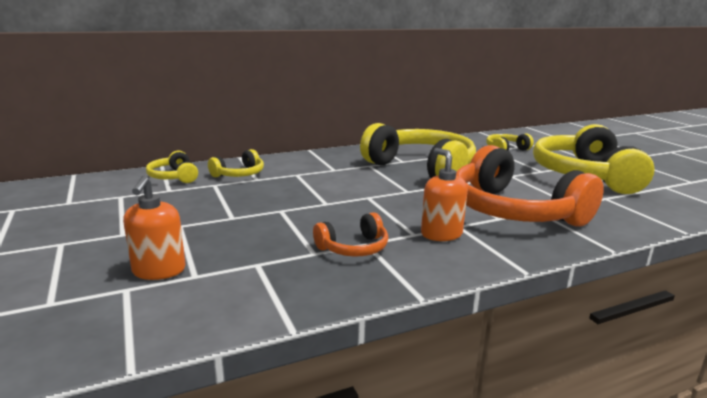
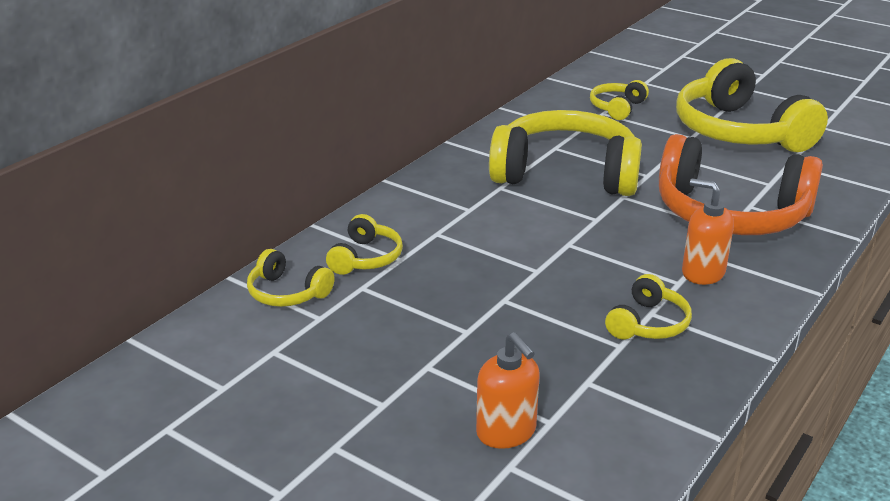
camera: 30 degrees left, 10 degrees up
orange headphones [313,212,388,256] -> yellow headphones [605,274,692,339]

